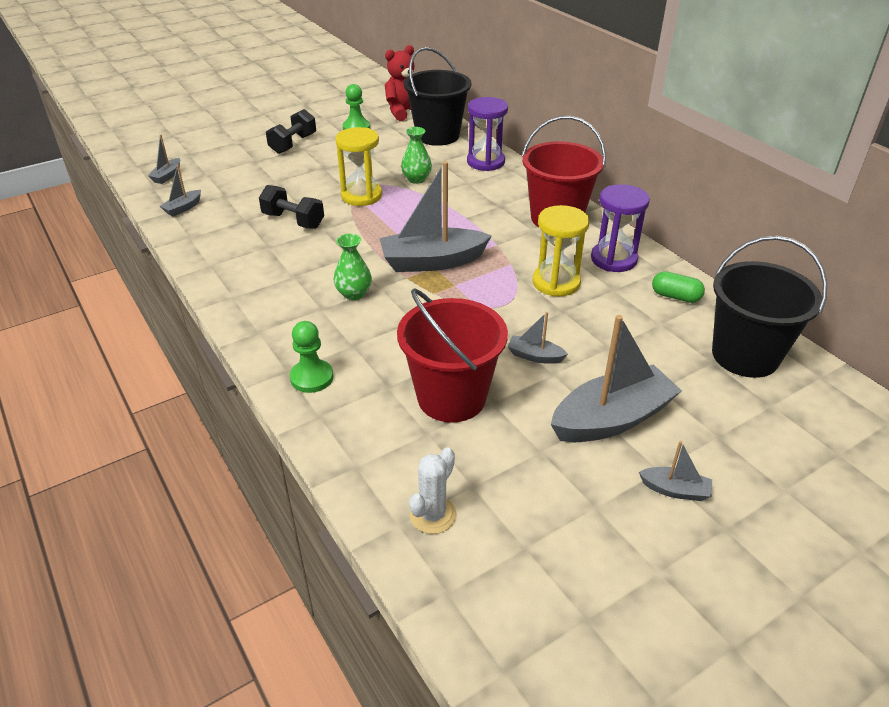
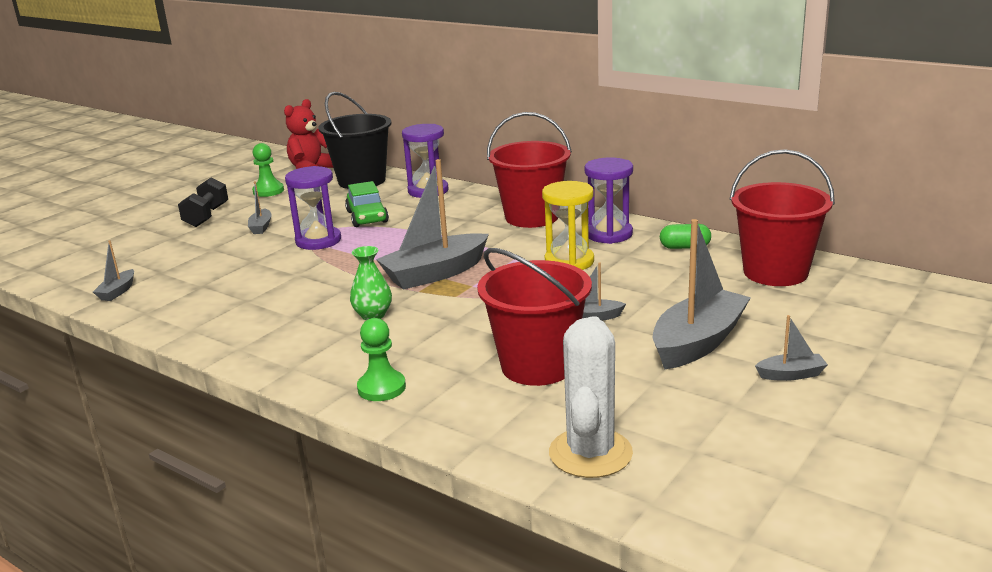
camera: 20 degrees left, 15 degrees down
grey boat [148,134,180,184] -> grey boat moved to [248,181,272,234]
black dumbbell [259,185,324,229] -> none
yellow hourglass [335,127,382,206] -> purple hourglass [285,166,341,250]
green vase [401,127,432,184] -> green car [345,181,389,227]
white cactus [409,447,457,534] -> white cactus [549,316,633,478], size x1.67
black bucket [712,236,827,378] -> red bucket [730,149,835,286]

